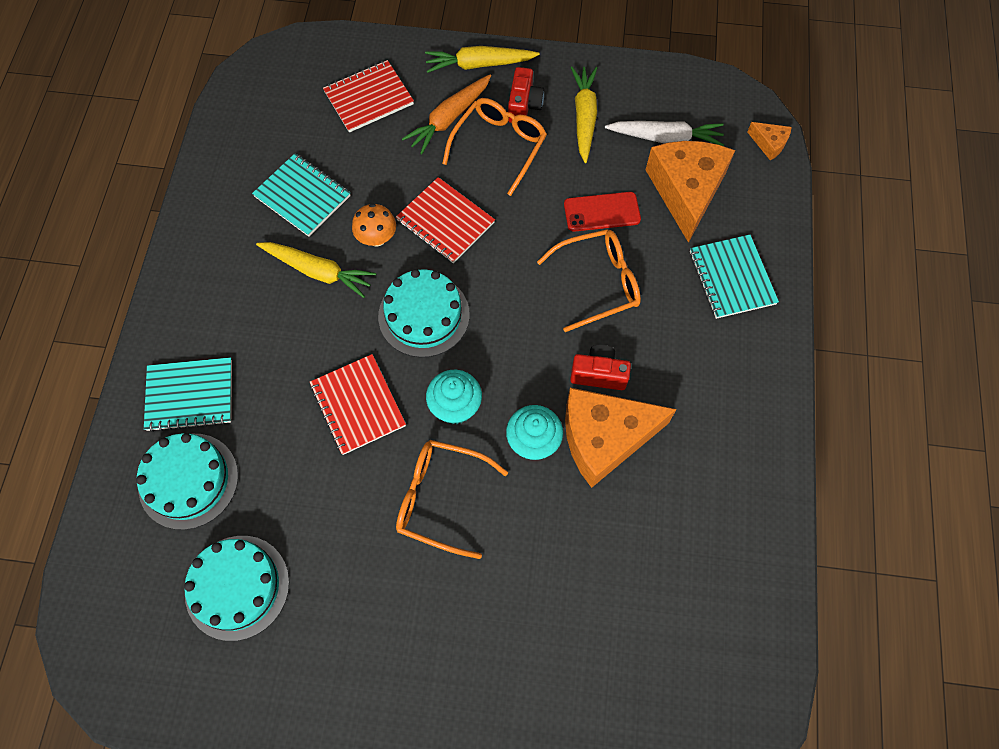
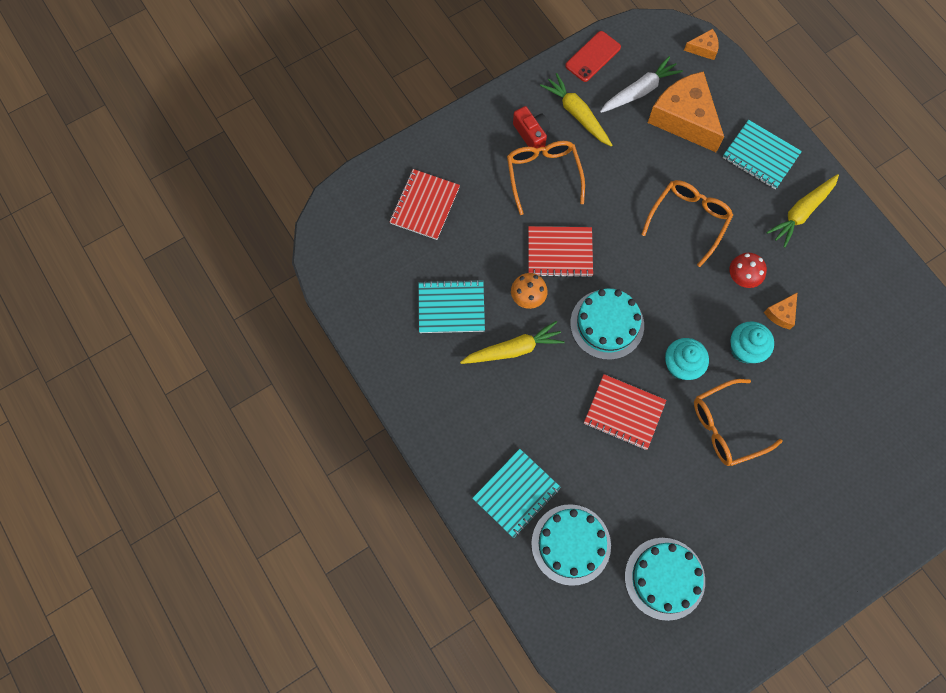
camera: 40 degrees left, 5 degrees up
orange carrot [402,74,491,154] -> none
yellow carrot [425,46,540,73] -> yellow carrot moved to [766,174,839,248]
red phone [564,192,641,232] -> red phone moved to [565,31,621,82]
orange cheese [565,388,677,488] -> orange cheese [764,293,797,329], size x0.44
red camera [570,345,631,390] -> red mushroom [729,253,767,288]

